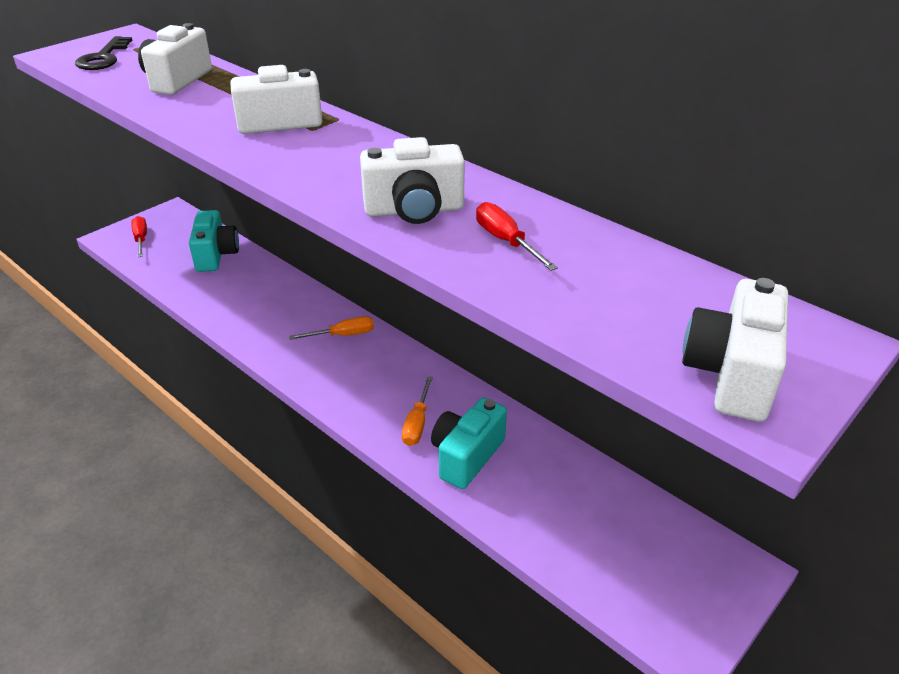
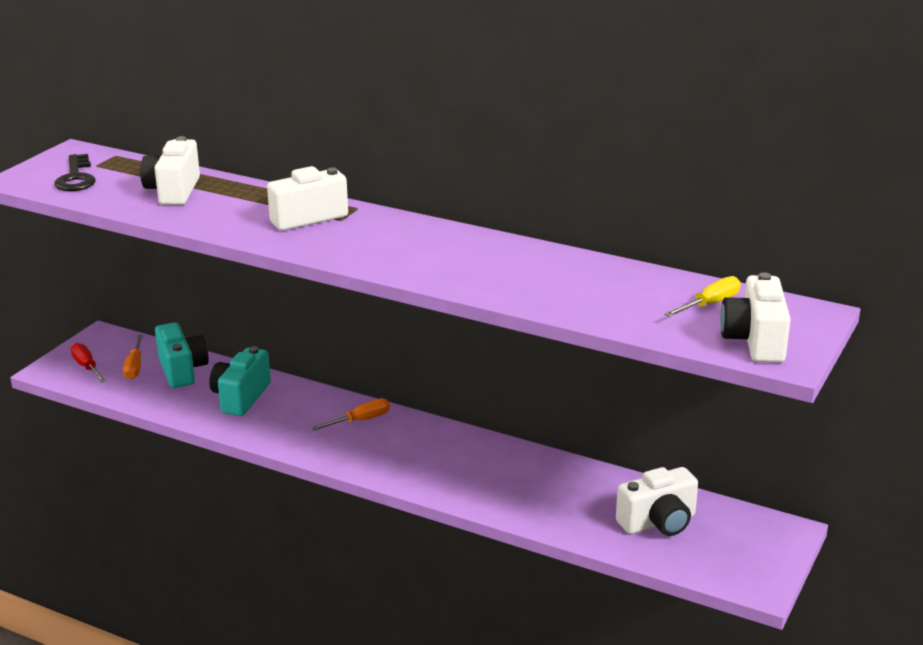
camera: 15 degrees left, 10 degrees down
white camera [360,137,465,224] -> white camera moved to [616,467,698,536]
orange screwdriver [402,376,433,446] -> orange screwdriver moved to [123,334,143,379]
turquoise camera [431,398,507,489] -> turquoise camera moved to [209,346,271,416]
red screwdriver [476,202,558,271] -> none
none -> yellow screwdriver [664,276,741,317]

